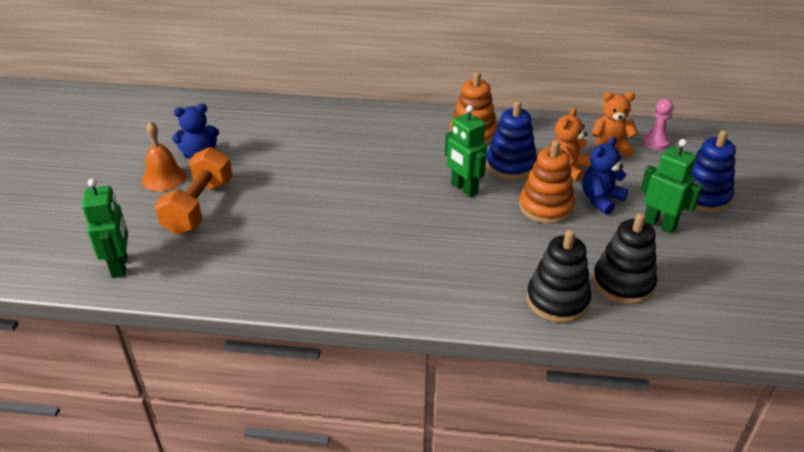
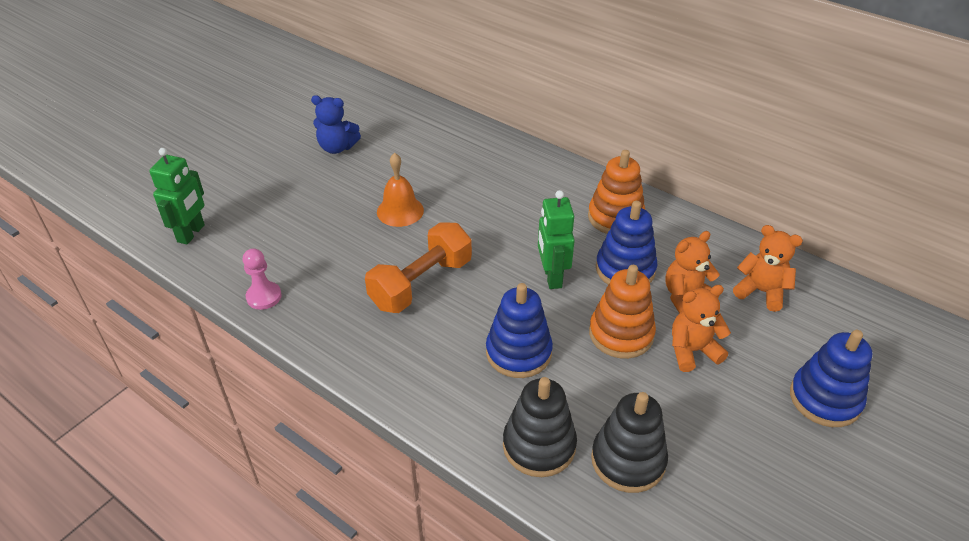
camera: 30 degrees right, 5 degrees up
orange bell [142,121,187,191] -> orange bell moved to [377,153,424,227]
orange dumbbell [155,147,233,235] -> orange dumbbell moved to [365,222,472,313]
blue teddy bear [582,137,628,215] -> orange teddy bear [672,285,731,372]
green robot [640,139,703,233] -> none
pink pawn [642,99,673,150] -> pink pawn moved to [242,248,282,310]
none -> blue stacking toy [486,283,553,378]

